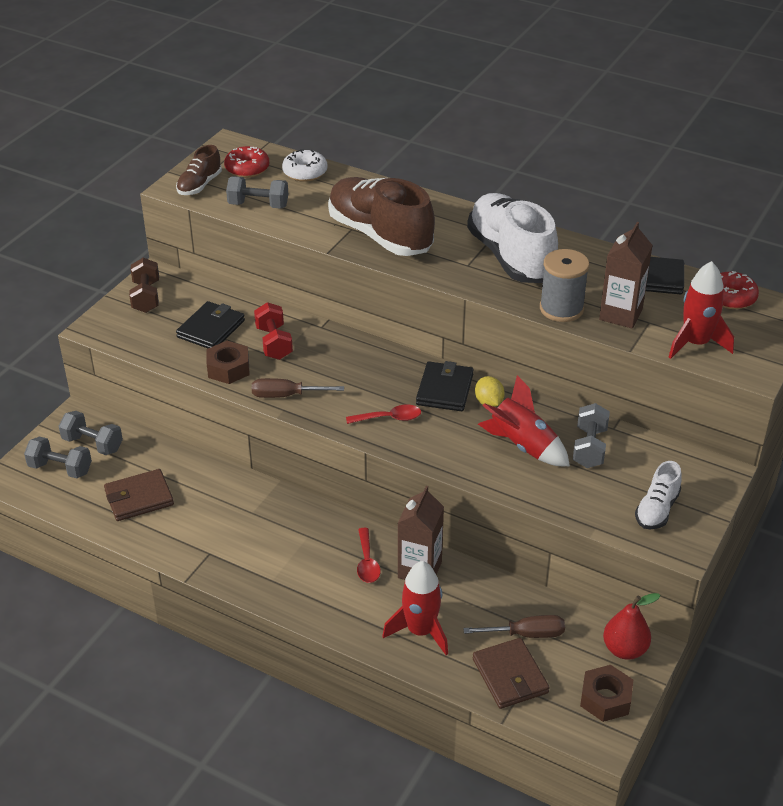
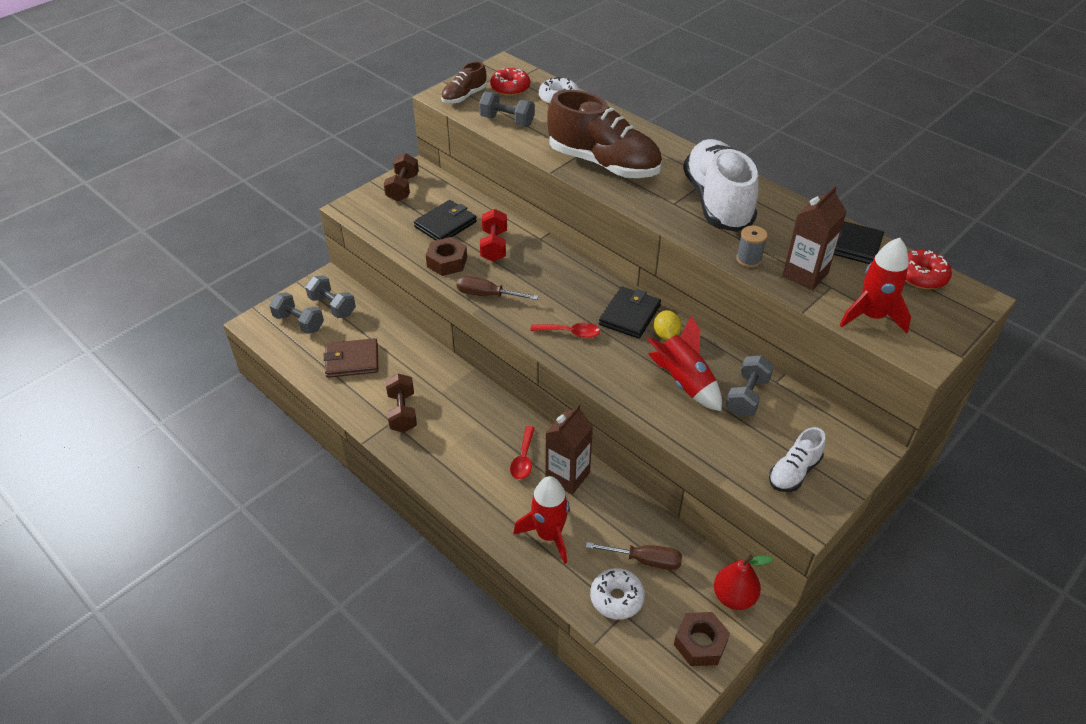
camera: 15 degrees right, 5 degrees up
brown shoe [328,177,435,256] -> brown shoe turned 150 degrees clockwise [547,90,662,178]
brown wallet [473,638,550,709] -> white donut [590,568,645,620]
grey spool [540,249,589,322] -> grey spool [736,226,768,268], size x0.59
none -> brown dumbbell [386,374,417,432]

